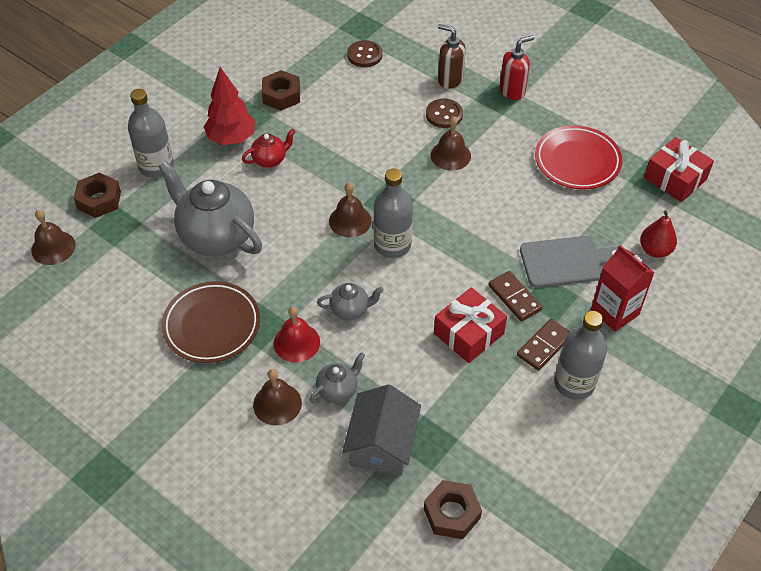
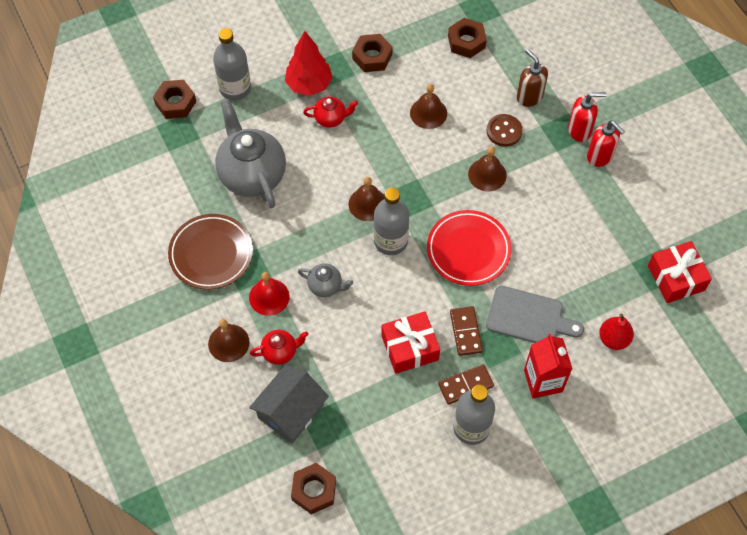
camera: 25 degrees right, 10 degrees up
brown bell [31,210,76,265] -> brown bell moved to [410,84,447,129]
grey teapot [310,352,365,403] -> red teapot [250,330,308,365]
brown button [347,40,382,67] -> brown nut [448,18,487,58]
red plate [535,125,622,189] -> red plate moved to [427,210,512,286]
none -> red soap dispenser [587,121,625,167]

